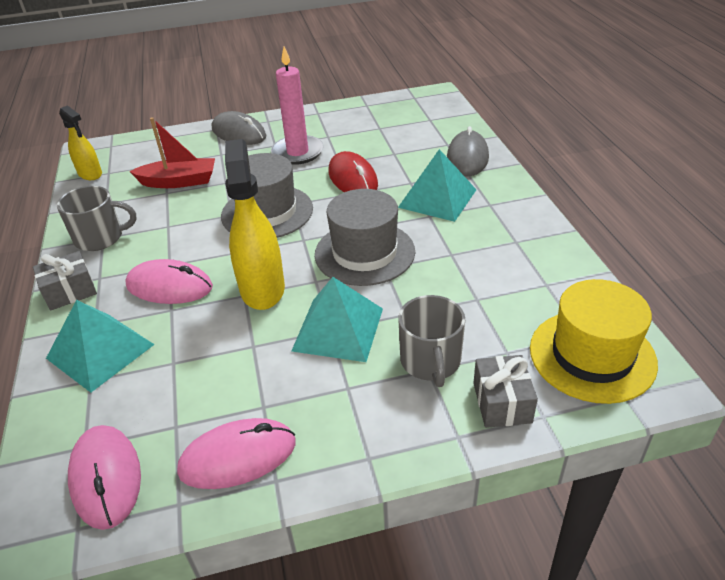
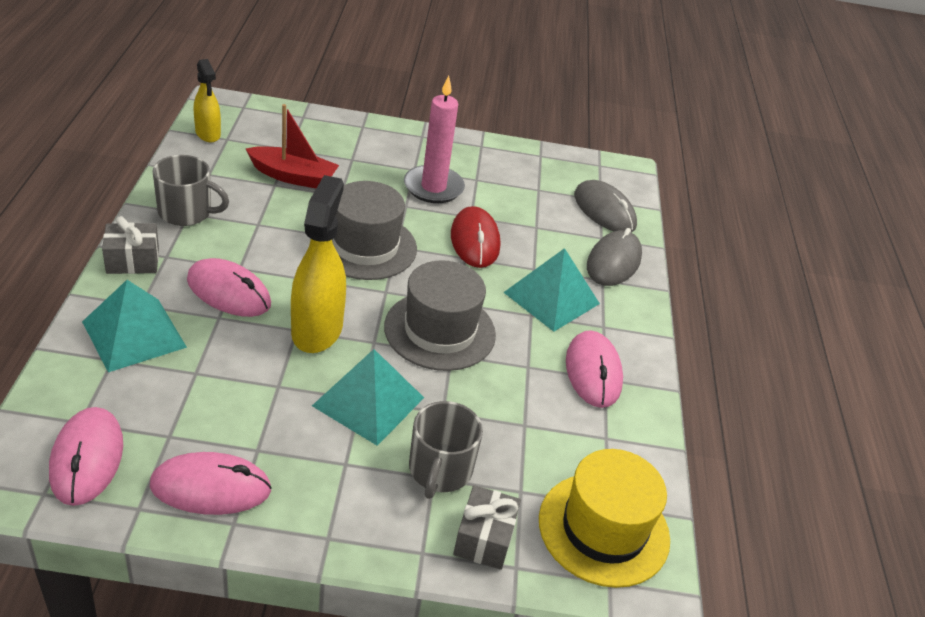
camera: 10 degrees right, 0 degrees up
grey mouse [212,111,266,145] -> grey mouse moved to [574,180,637,232]
none -> pink mouse [566,330,623,408]

